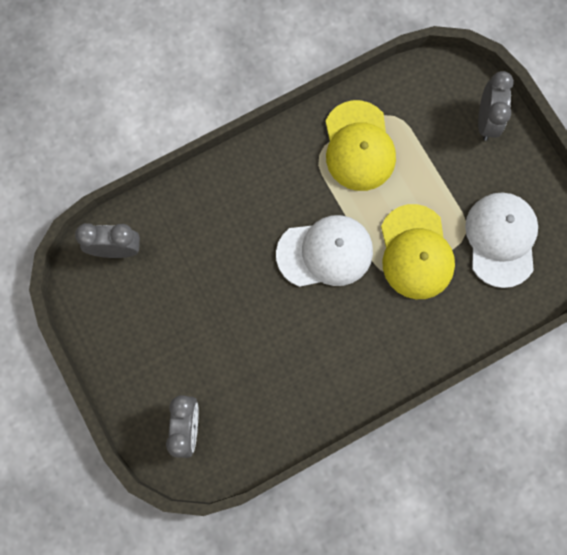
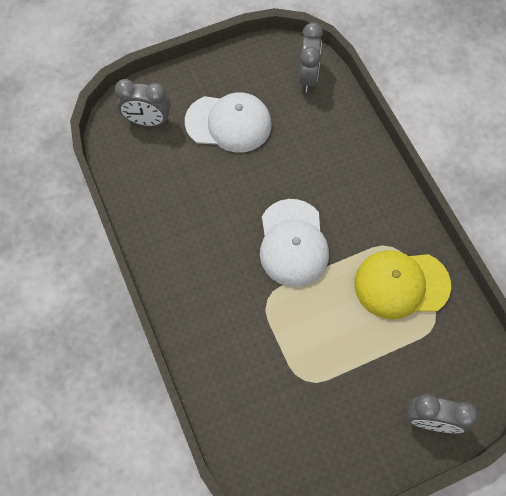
camera: 95 degrees right, 10 degrees down
yellow cap [381,204,455,299] -> none
white cap [465,192,538,288] -> white cap moved to [185,92,272,153]

